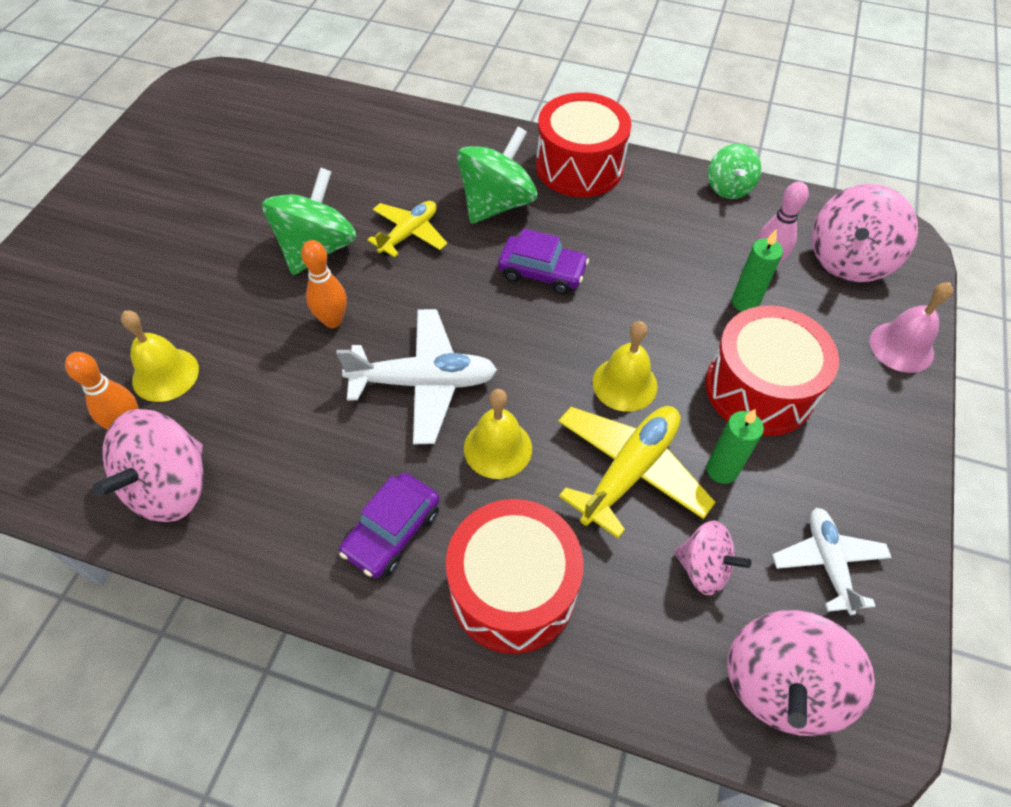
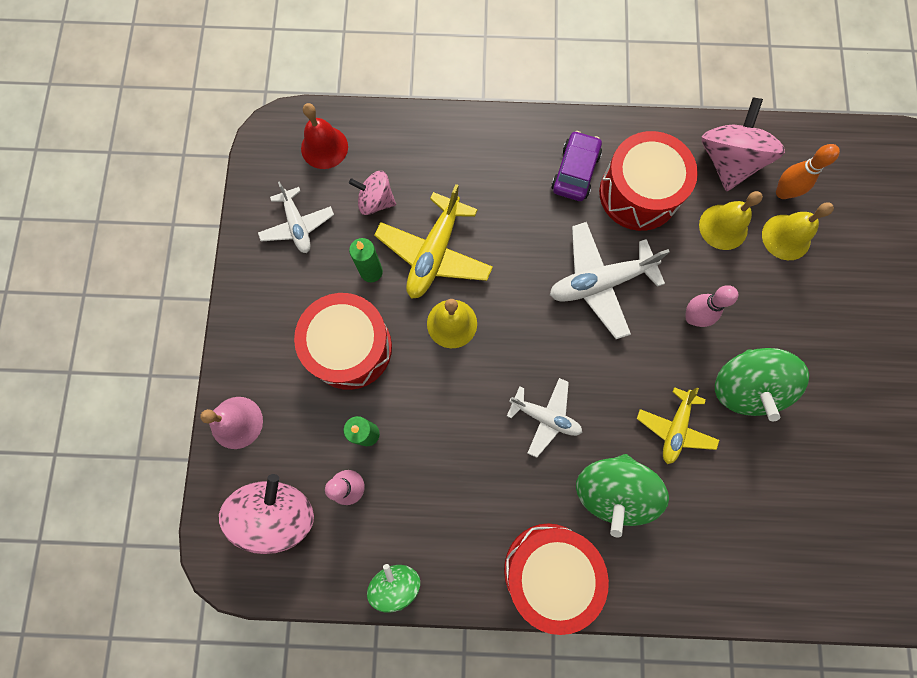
camera: 165 degrees right, 20 degrees up
orange bowling pin [301,240,347,328] -> pink bowling pin [685,285,738,327]
red drum [446,499,583,654] -> red drum moved to [599,131,698,231]
yellow bell [464,389,532,479] -> yellow bell moved to [699,191,763,250]
purple car [498,228,589,294] -> white plane [507,378,582,458]
pink spinning top [727,610,875,736] -> red bell [301,103,348,169]

